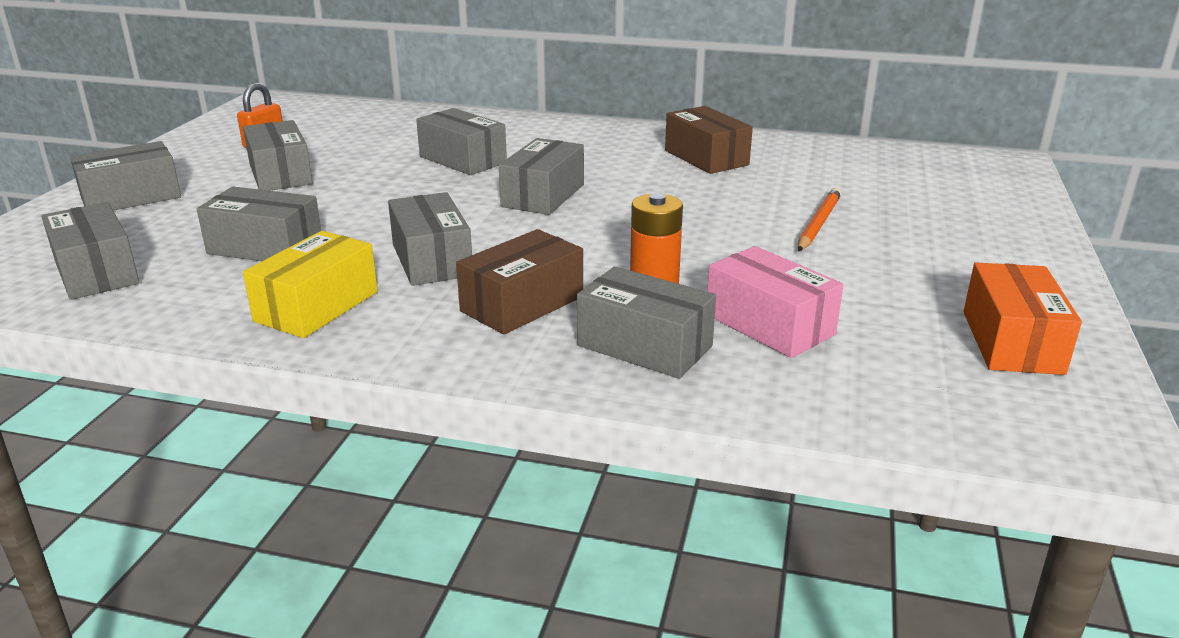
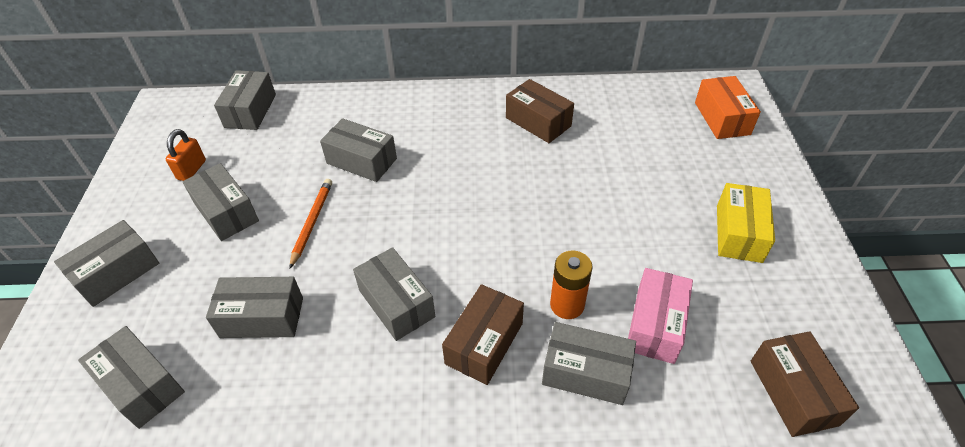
camera: 15 degrees left, 20 degrees up
yellow box [243,231,378,338] -> yellow box moved to [717,183,775,263]
grey box [499,138,584,215] -> grey box moved to [214,70,276,130]
pink box [707,246,843,358] -> pink box turned 75 degrees clockwise [628,268,693,364]
orange pencil [798,188,842,251] -> orange pencil moved to [289,179,332,269]
orange box [963,263,1082,375] -> orange box moved to [695,76,761,139]
none -> brown box [751,331,859,437]

